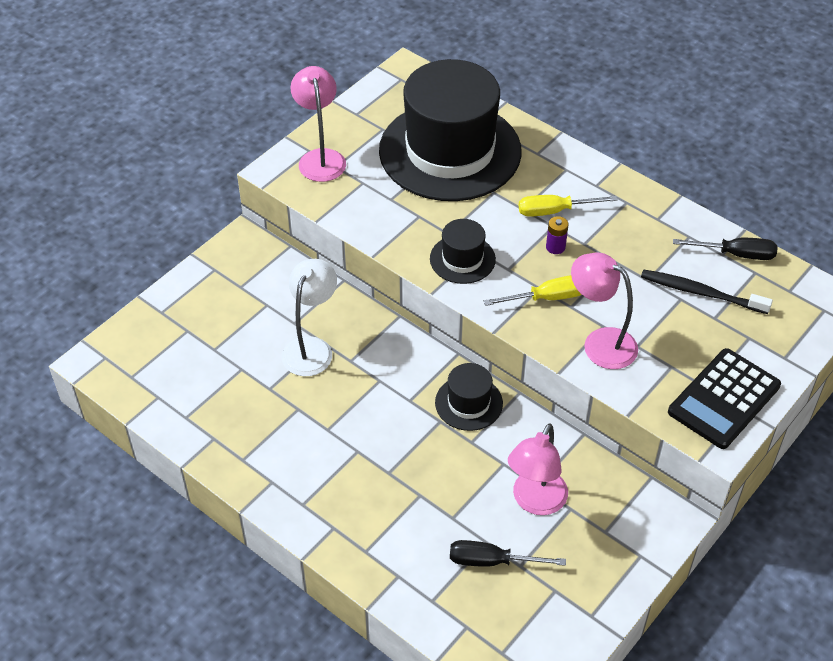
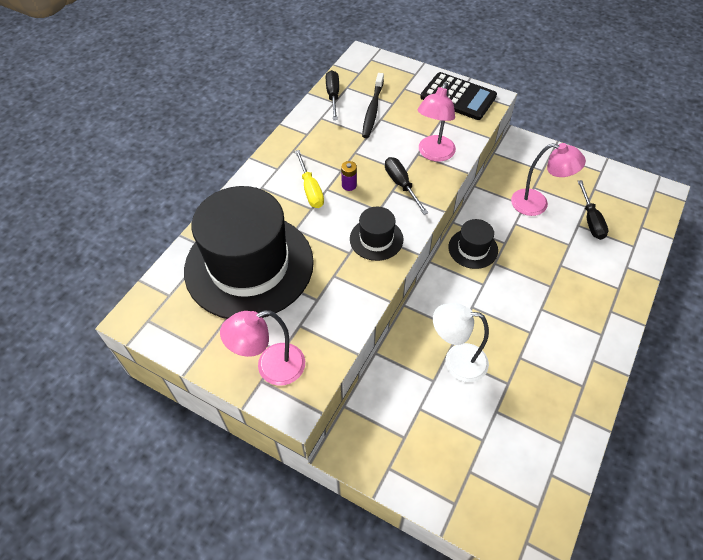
camera: 100 degrees left, 5 degrees up
yellow screwdriver [484,275,582,306] -> black screwdriver [385,157,428,215]

